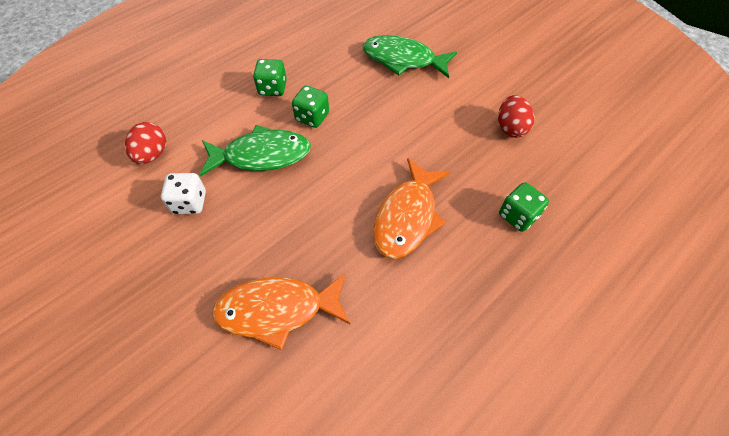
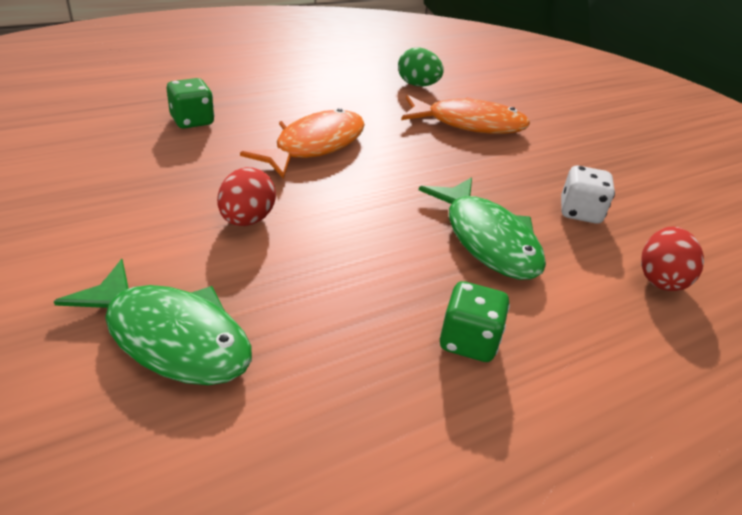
camera: 170 degrees left, 20 degrees down
green fish [199,125,311,177] -> green fish turned 120 degrees counterclockwise [419,177,546,280]
green dice [292,86,329,128] -> none
red egg [498,95,534,138] -> red egg moved to [217,167,276,226]
none -> green egg [398,47,444,87]

